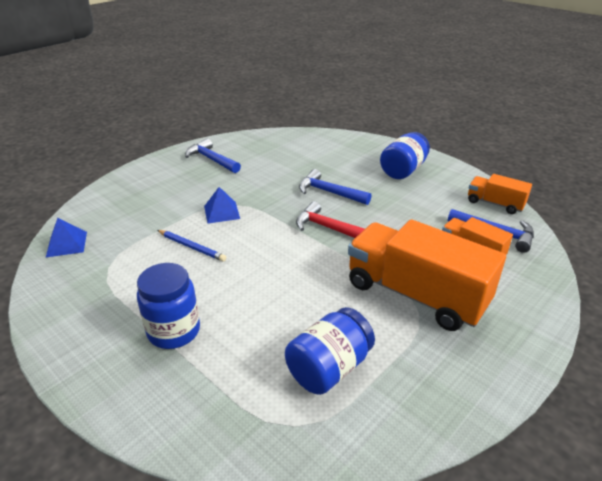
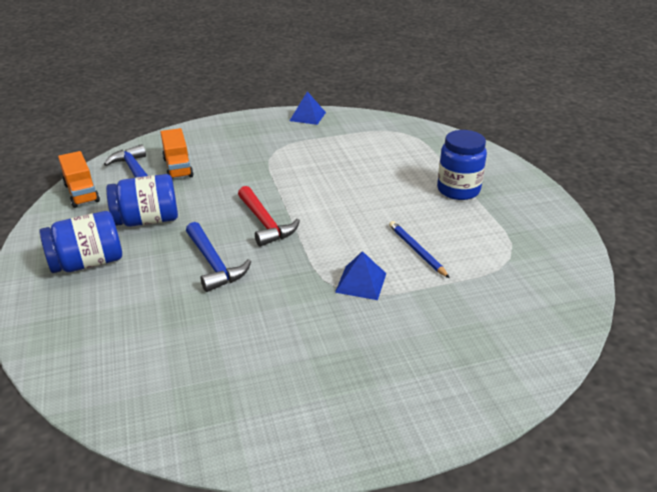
camera: 150 degrees left, 0 degrees up
blue pyramid [46,218,87,257] -> blue pyramid moved to [290,91,326,125]
blue hammer [185,138,241,173] -> none
blue jar [285,307,375,395] -> blue jar moved to [106,174,178,227]
orange truck [348,219,506,331] -> none

